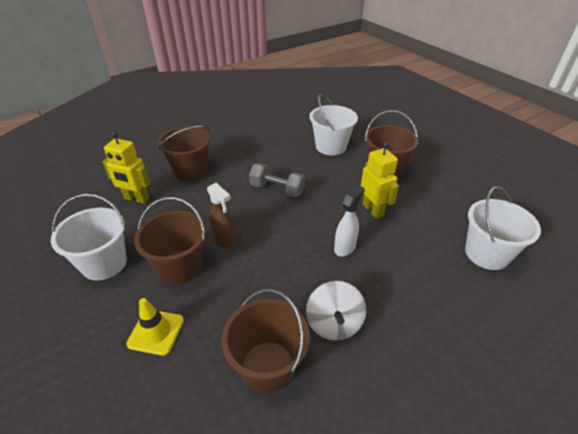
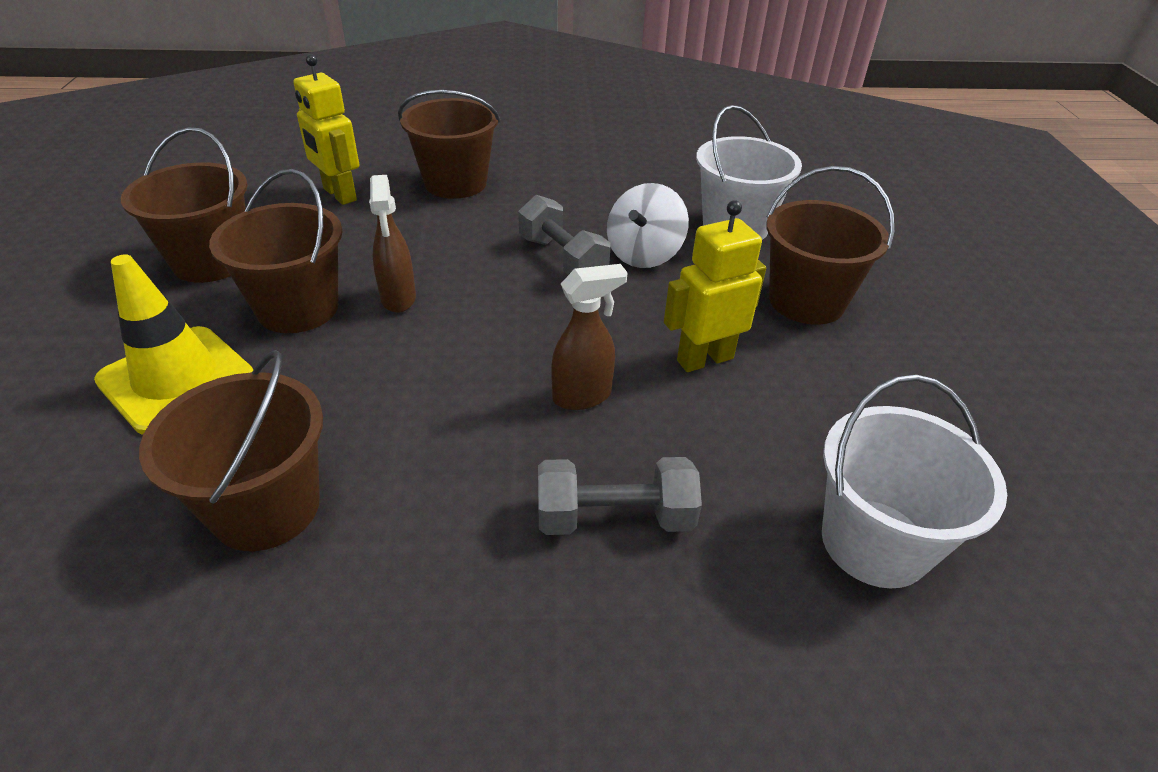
camera: 30 degrees right, 0 degrees up
white bucket [51,194,127,281] -> brown bucket [121,127,248,283]
yellow traffic cone [126,298,184,356] -> yellow traffic cone [94,254,253,435], size x1.51
white spinning top [306,281,366,341] -> white spinning top moved to [607,183,689,268]
white spray bottle [334,185,365,256] -> brown spray bottle [551,264,628,410]
yellow robot [361,142,399,219] -> yellow robot turned 120 degrees counterclockwise [664,200,766,372]
none -> grey dumbbell [538,457,702,535]

